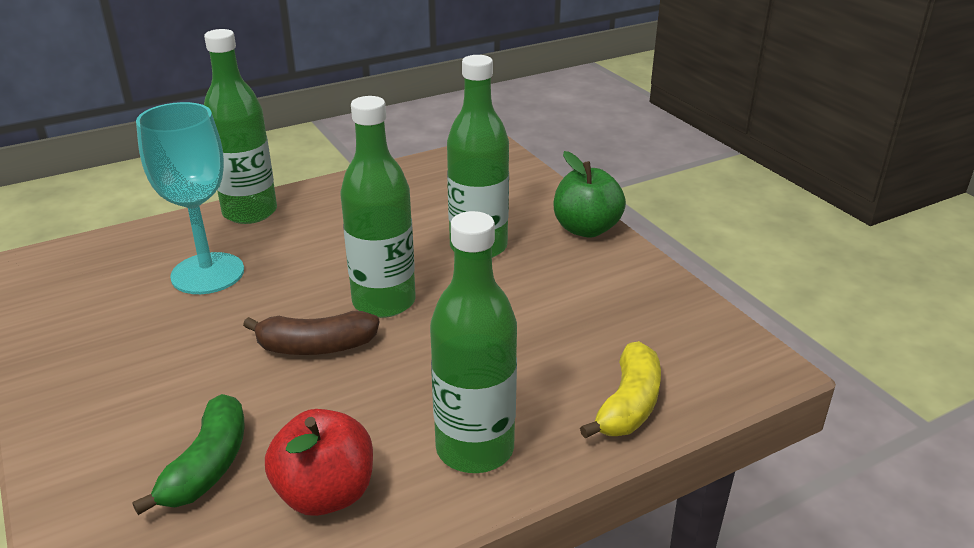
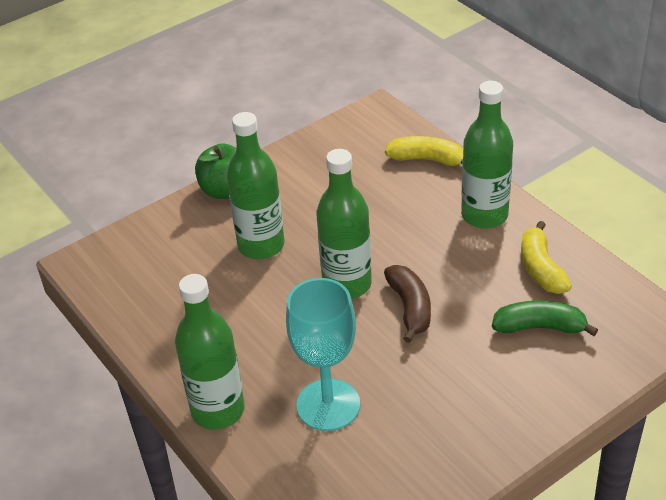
camera: 95 degrees left, 10 degrees up
red apple [265,409,373,516] -> yellow banana [521,221,572,294]

